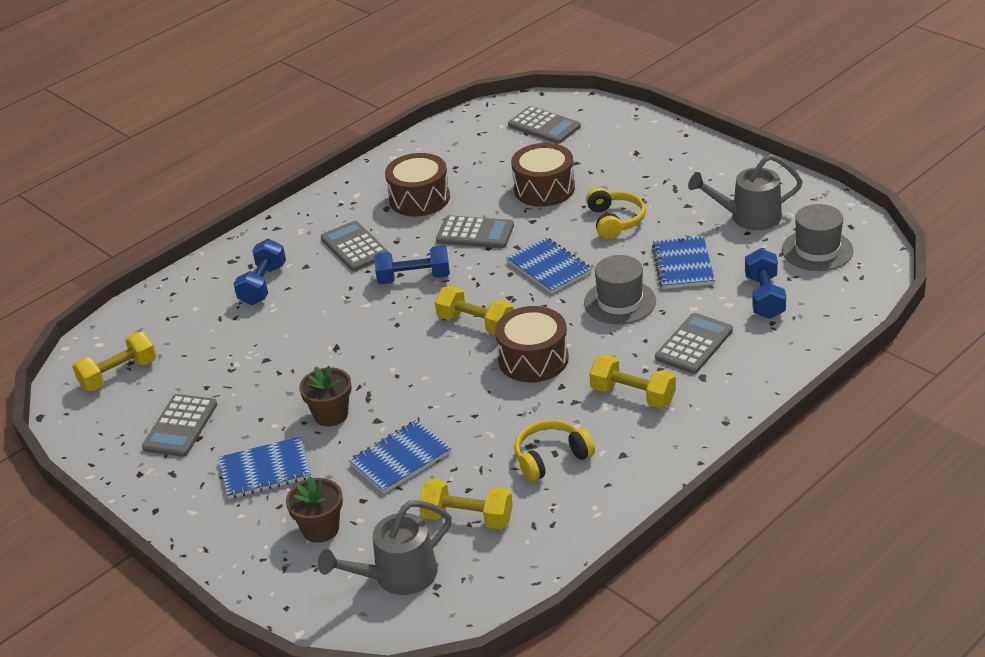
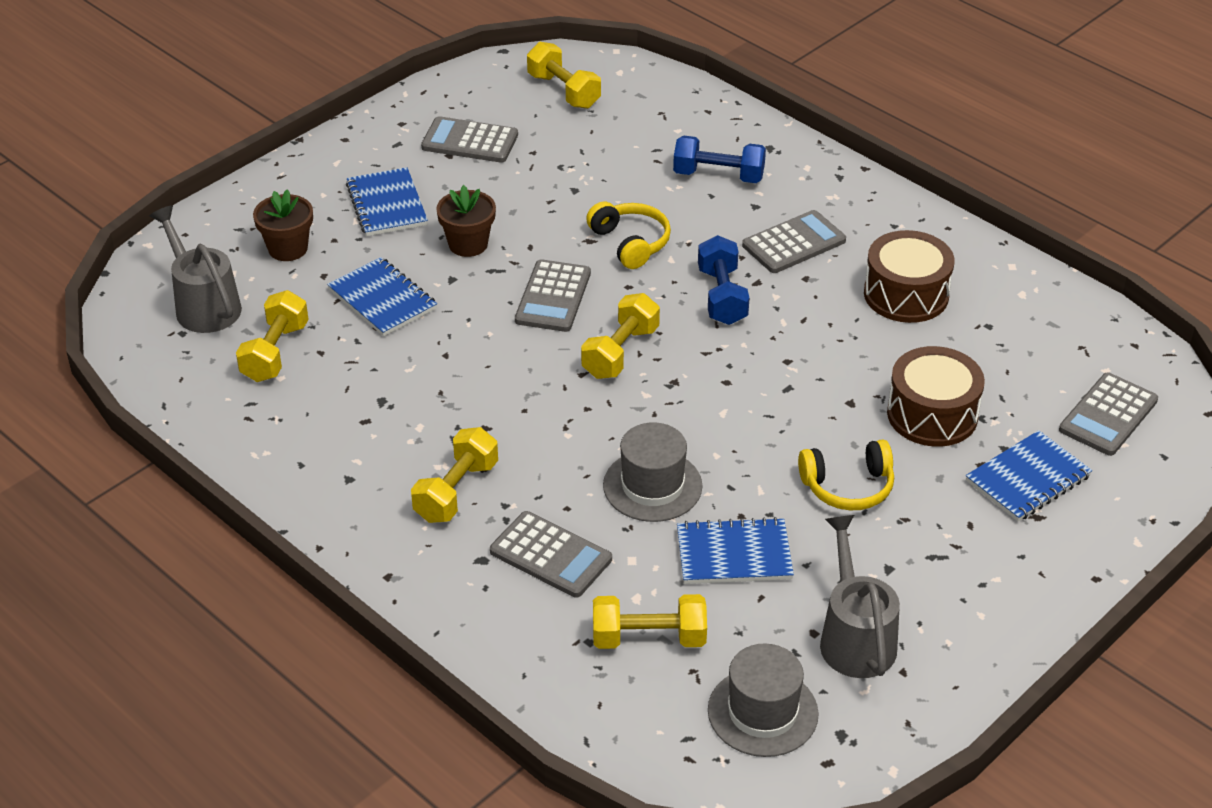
camera: 85 degrees right, 5 degrees up
grey calculator [436,215,514,248] -> grey calculator moved to [515,259,591,332]
brown drum [495,306,569,382] -> none
blue notebook [506,237,592,293] -> blue notebook moved to [966,430,1092,522]
yellow headphones [514,420,595,482] -> yellow headphones moved to [586,202,671,269]
blue dumbbell [745,248,786,319] -> yellow dumbbell [593,594,707,649]

